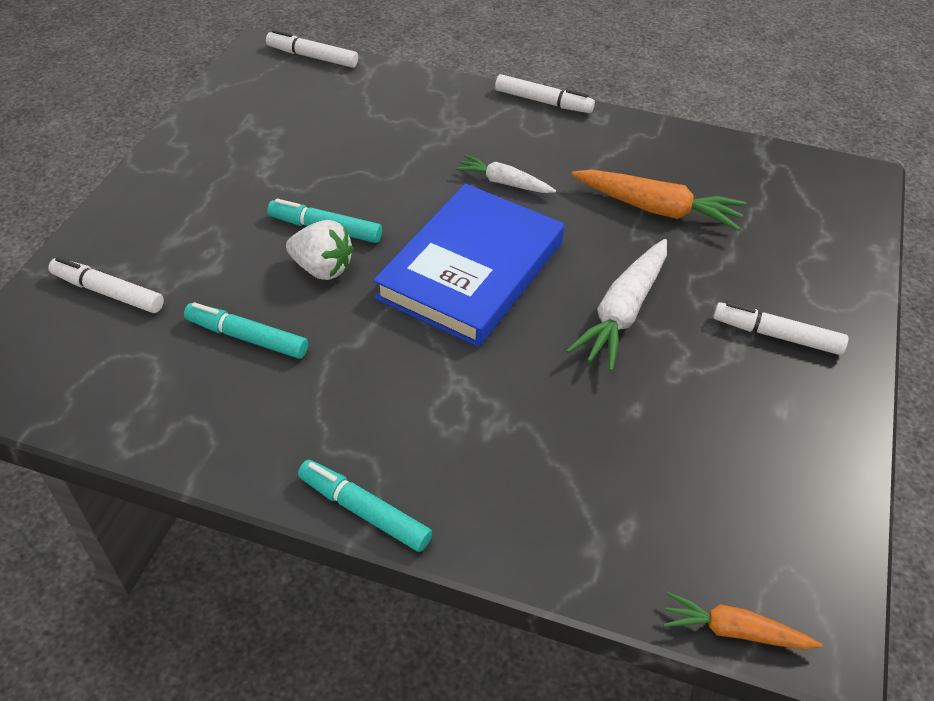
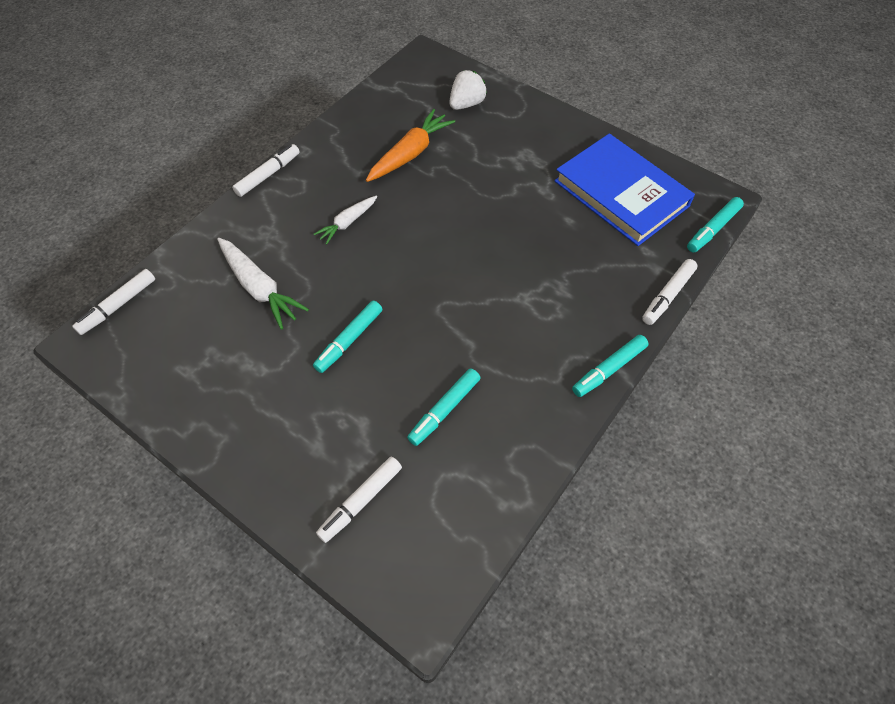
camera: 70 degrees left, 10 degrees up
white strawberry [286,220,354,280] -> white strawberry moved to [449,70,487,110]
blue book [373,184,564,347] -> blue book moved to [554,134,695,246]
white carrot [566,239,667,371] -> white carrot moved to [217,238,309,330]
orange carrot [663,592,822,650] -> turquoise marker [687,197,744,253]
white marker [713,302,849,355] -> white marker moved to [642,259,698,325]

